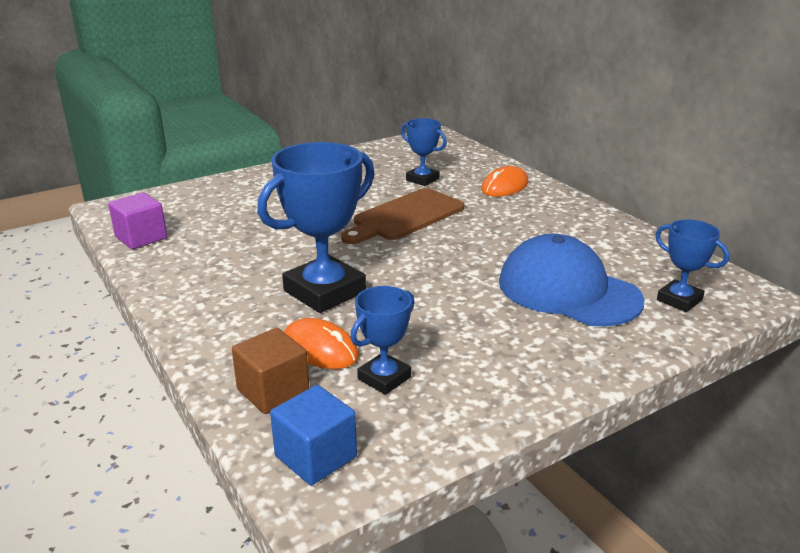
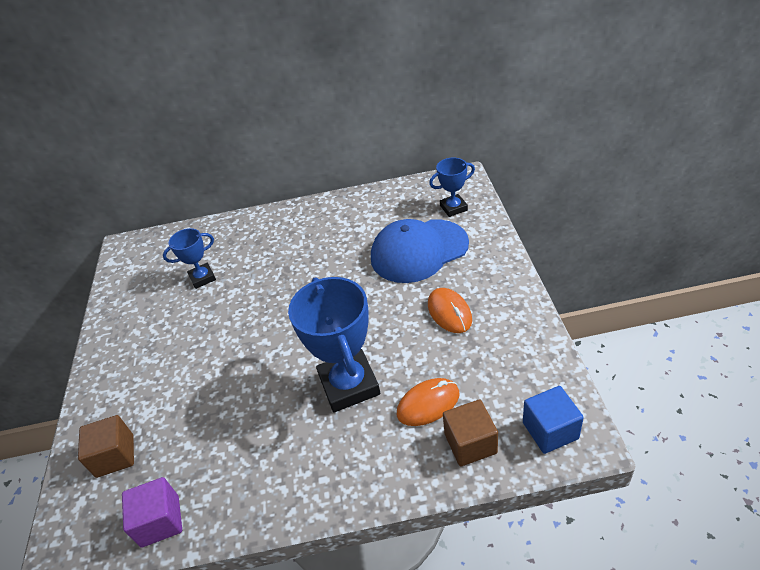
camera: 60 degrees left, 15 degrees up
brown cutting board [341,188,464,244] -> none
blue trophy [350,286,415,395] -> none
orange mouse [481,166,529,197] -> orange mouse moved to [428,288,472,333]
none -> brown cube [78,415,134,478]

